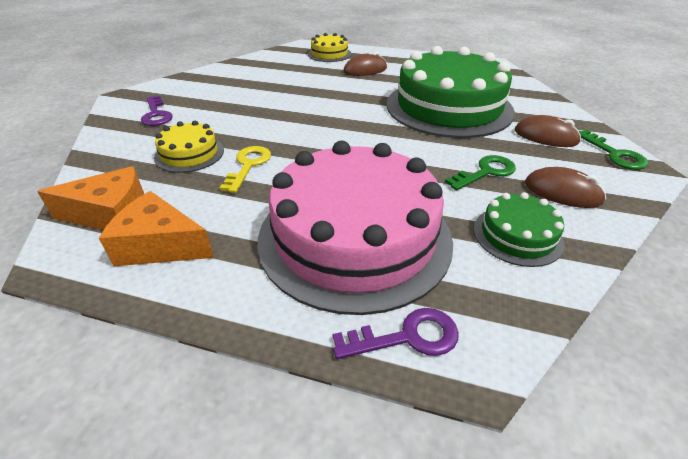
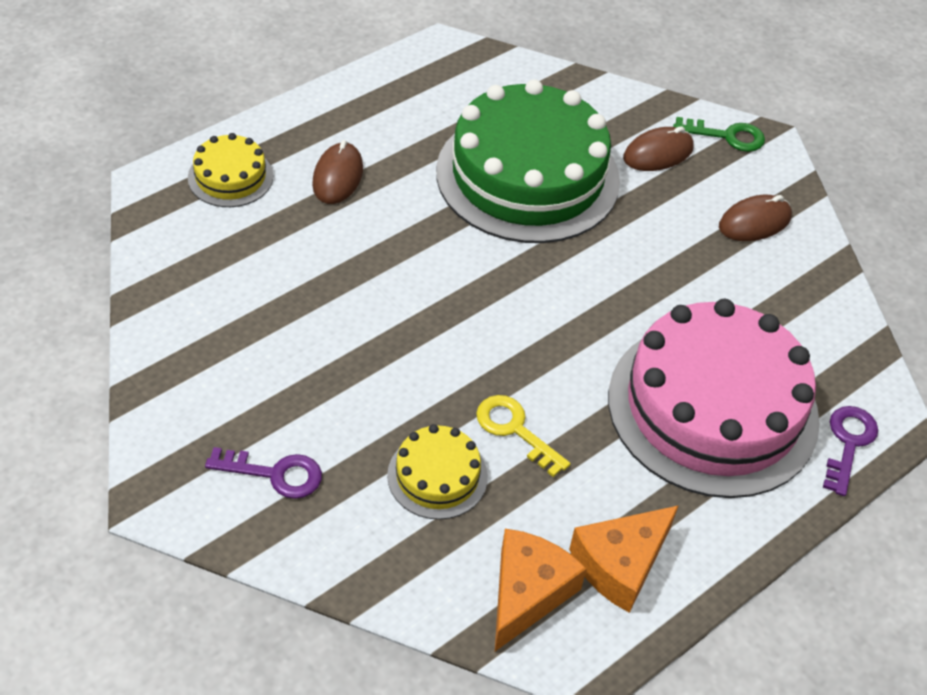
camera: 60 degrees left, 10 degrees up
green key [445,155,516,190] -> none
green cake [474,192,565,267] -> none

